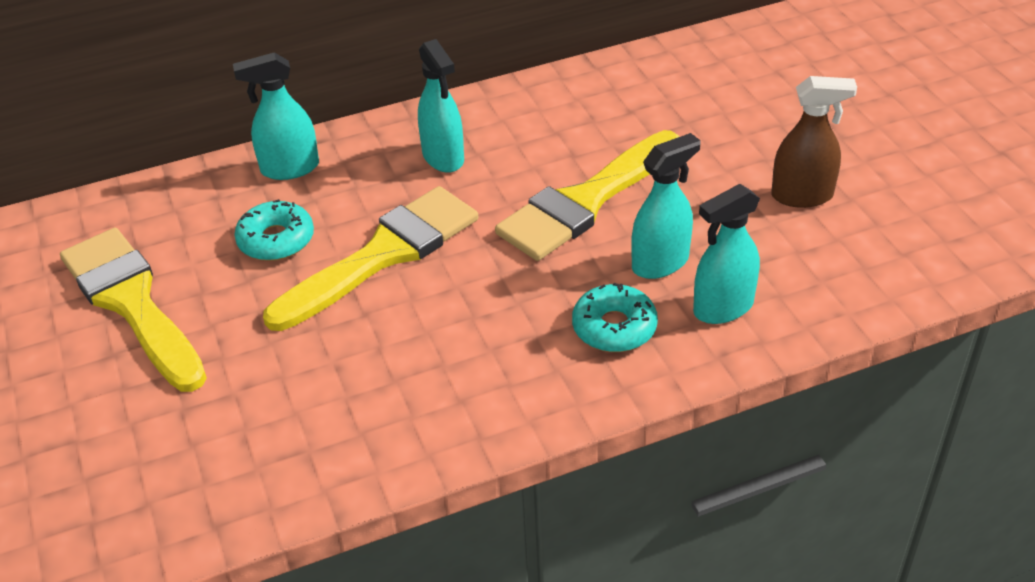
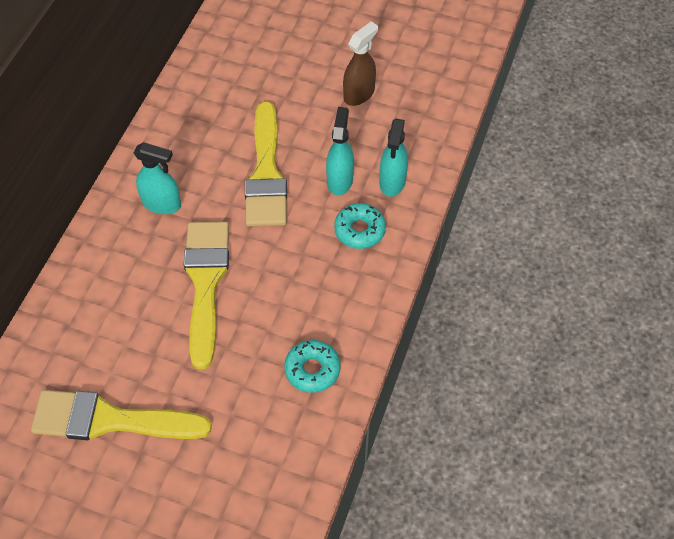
camera: 50 degrees left, 15 degrees up
turquoise spray bottle [233,52,319,180] -> none
turquoise donut [234,199,314,261] -> turquoise donut moved to [284,340,340,393]

